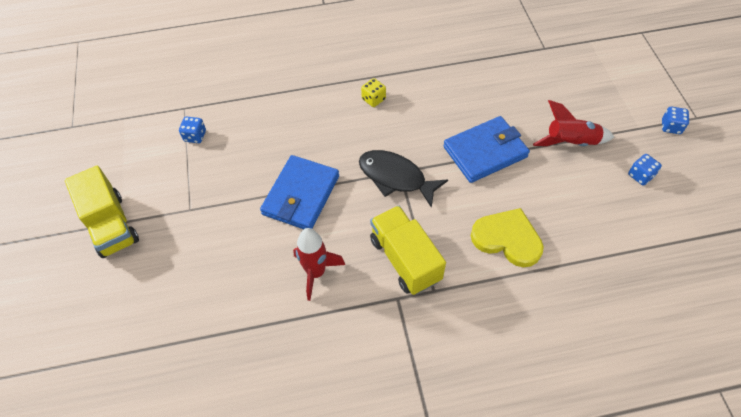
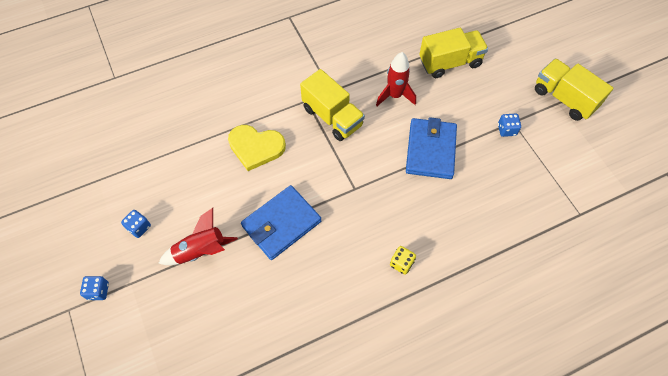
camera: 165 degrees right, 5 degrees up
blue dice [179,116,206,143] -> blue dice moved to [498,114,521,137]
black fish [359,150,448,208] -> none
none -> yellow truck [419,28,488,78]

